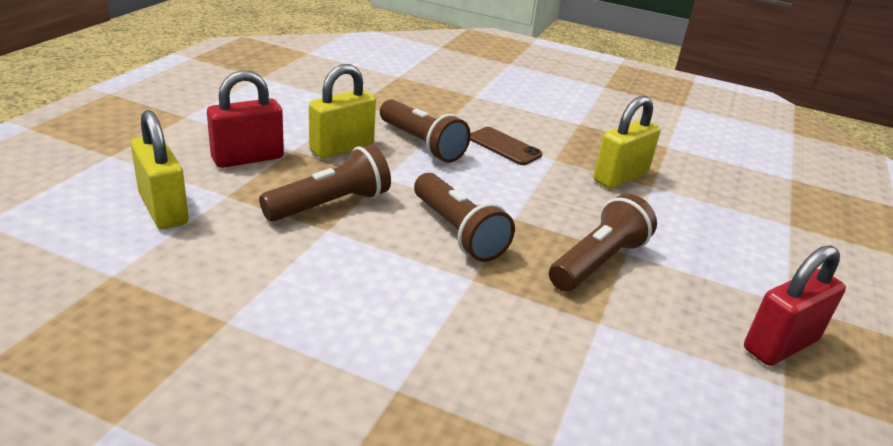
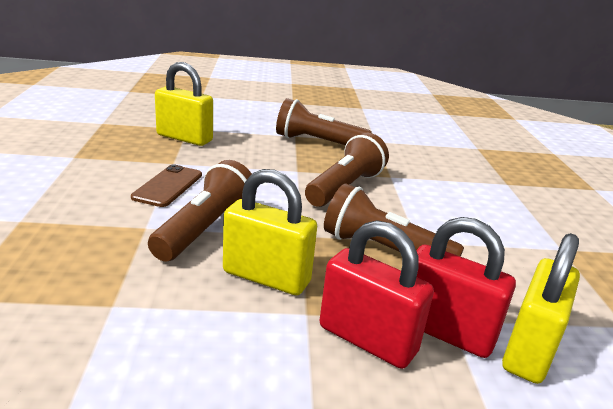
camera: 115 degrees left, 5 degrees down
red padlock [744,245,846,366] -> red padlock moved to [416,217,516,358]

